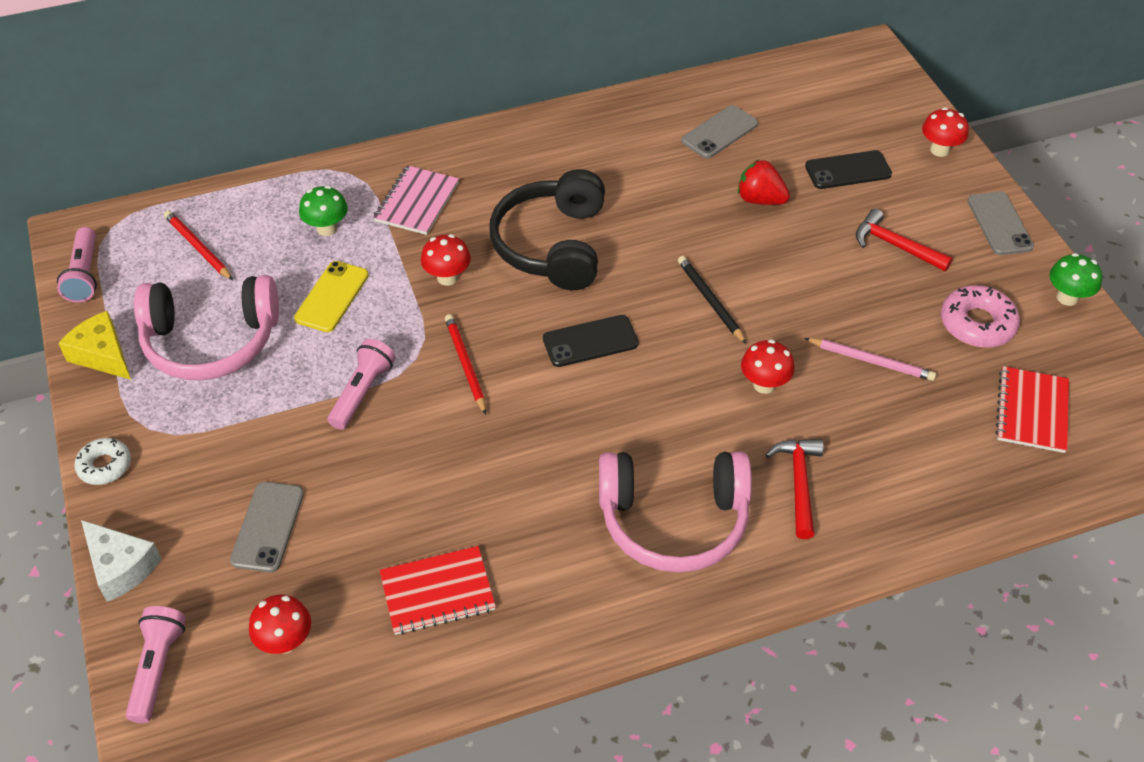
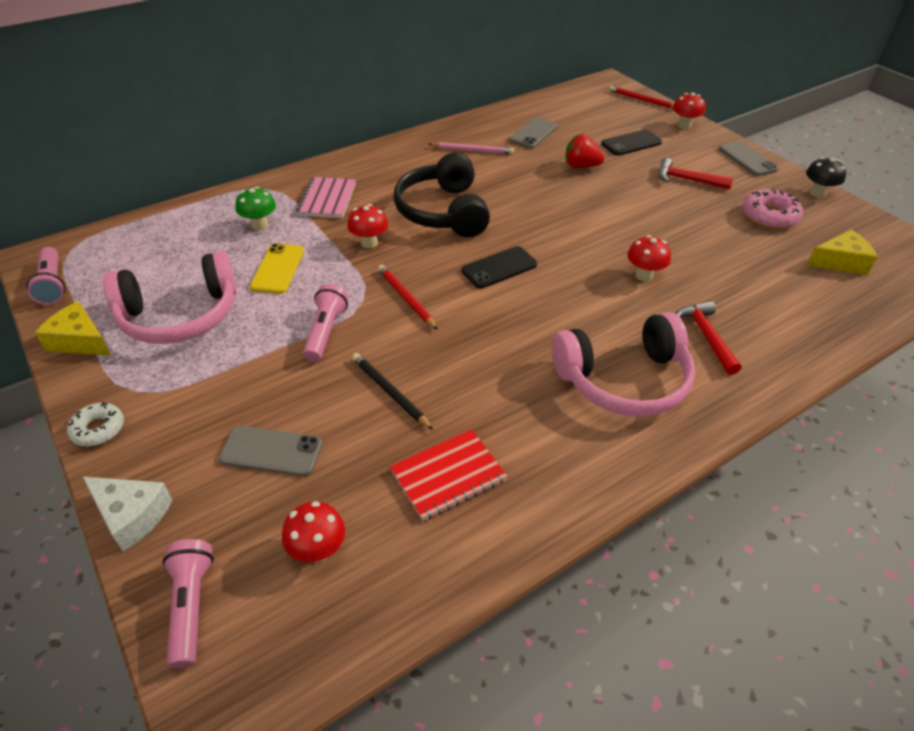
camera: 15 degrees left, 5 degrees down
red pencil [164,211,233,280] -> red pencil moved to [609,86,674,109]
grey phone [230,482,304,572] -> grey phone turned 75 degrees counterclockwise [219,426,322,477]
black pencil [678,256,746,344] -> black pencil moved to [352,353,433,430]
pink pencil [804,338,936,381] -> pink pencil moved to [429,142,514,154]
red notebook [995,366,1069,453] -> yellow cheese [806,230,877,275]
green mushroom [1050,253,1102,306] -> black mushroom [806,157,846,198]

